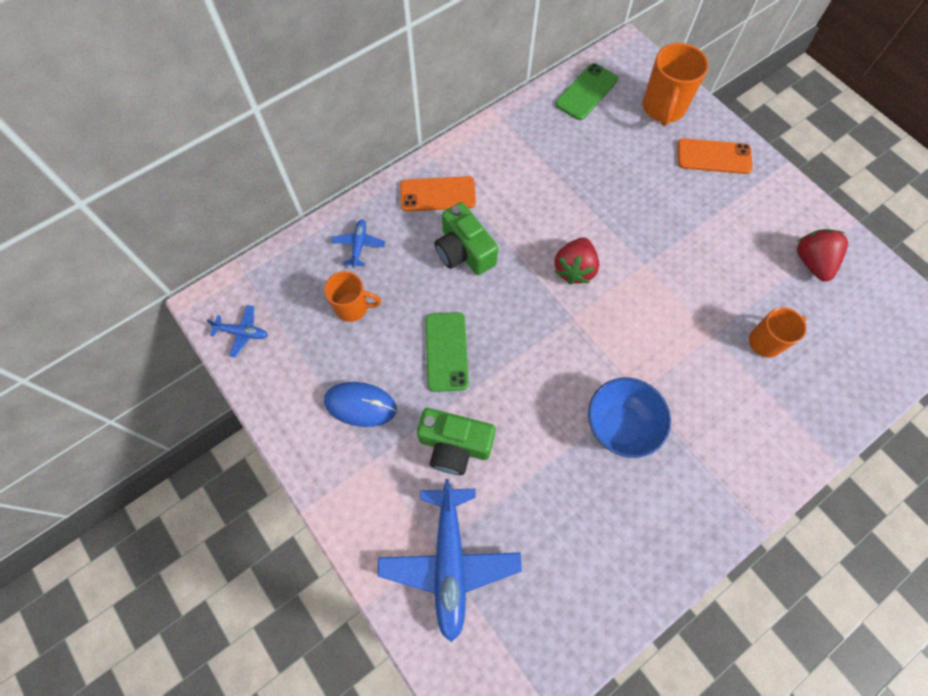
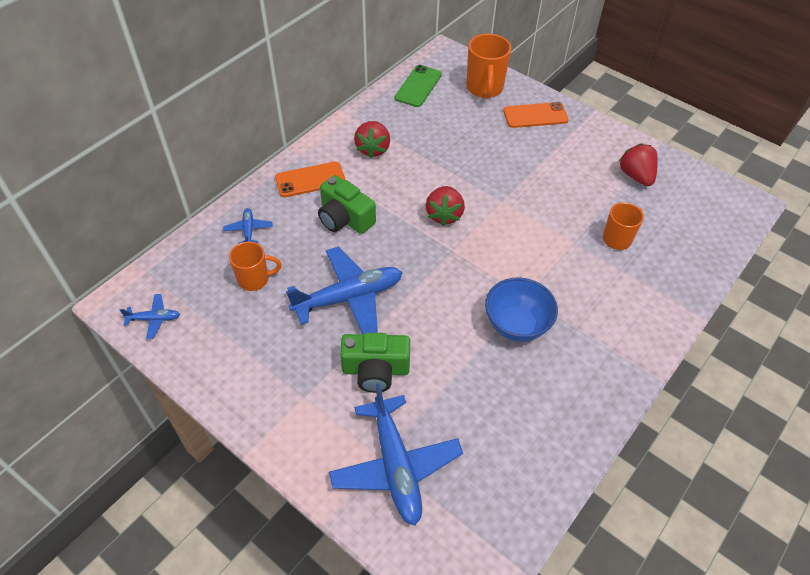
camera: 15 degrees left, 15 degrees down
blue mouse [324,382,397,427] -> none
green phone [426,312,469,392] -> blue plane [286,247,403,334]
none -> red strawberry [354,121,390,158]

